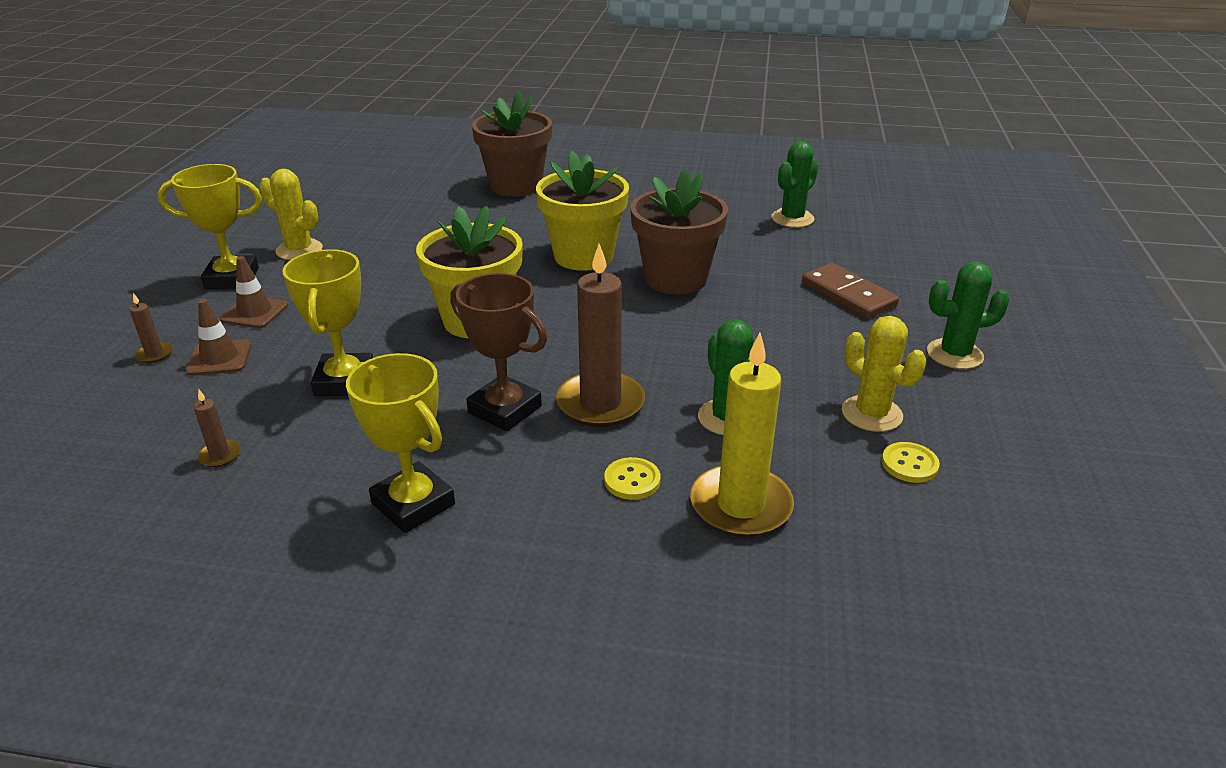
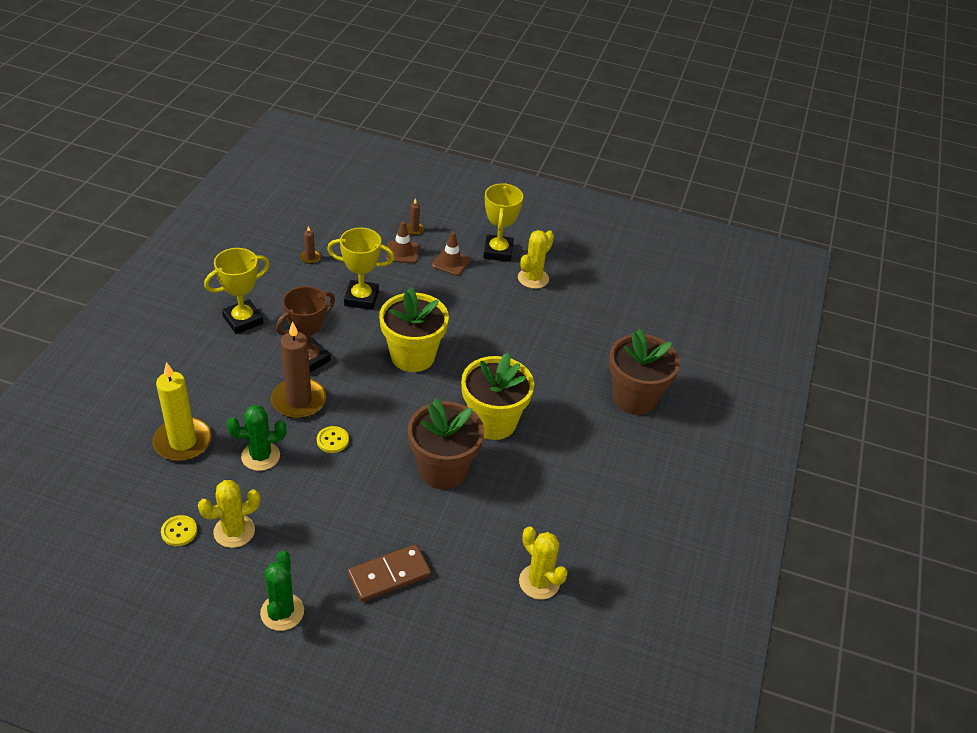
camera: 95 degrees right, 10 degrees up
yellow button [604,457,660,500] -> yellow button moved to [317,426,349,453]
green cactus [771,141,818,228] -> yellow cactus [519,526,568,600]

